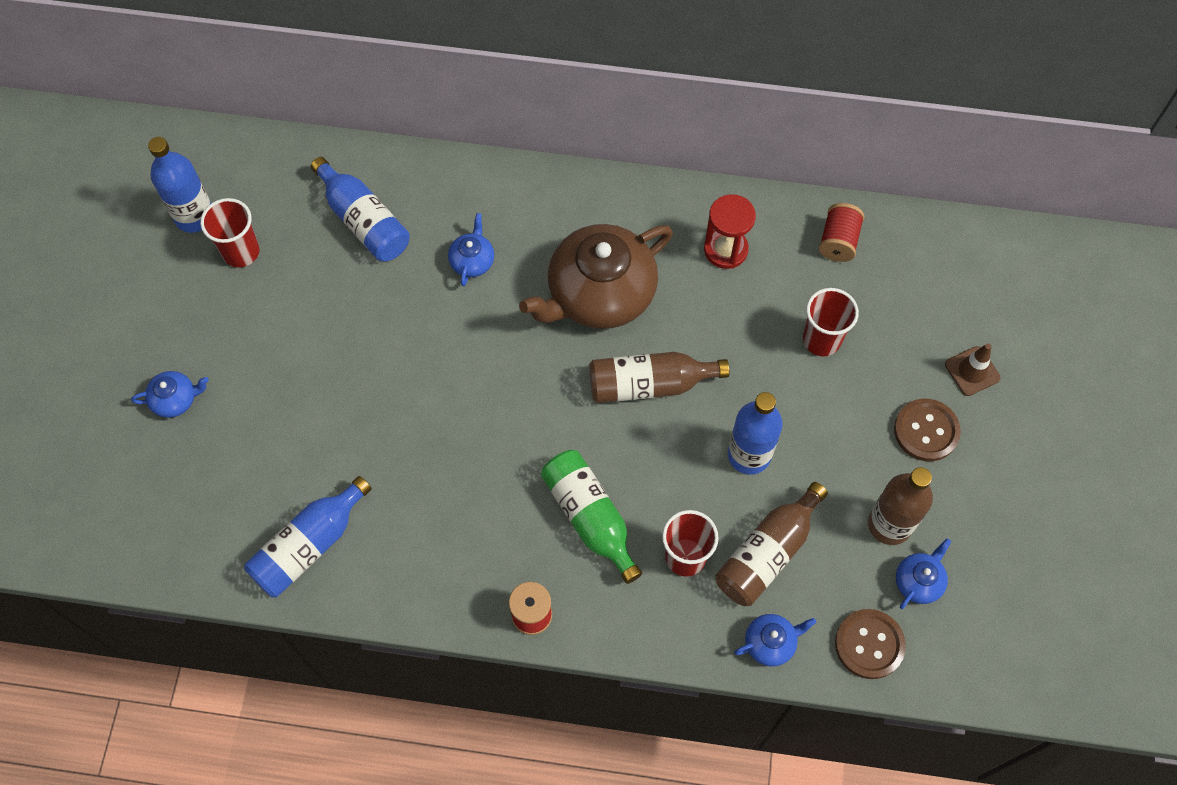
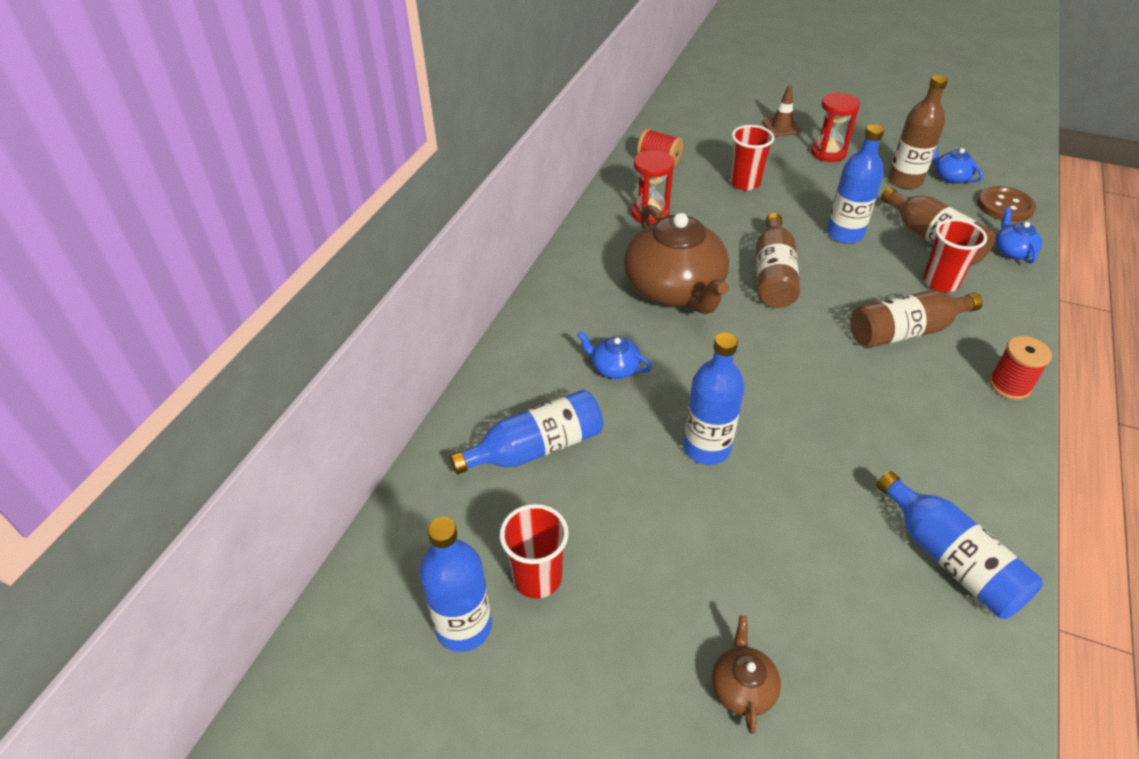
camera: 75 degrees left, 20 degrees down
blue teapot [131,371,209,418] -> brown teapot [712,616,781,734]
green bottle [541,450,642,584] -> brown bottle [850,290,983,348]
brown button [894,399,961,461] -> red hourglass [811,93,860,162]
none -> blue bottle [683,332,745,465]

